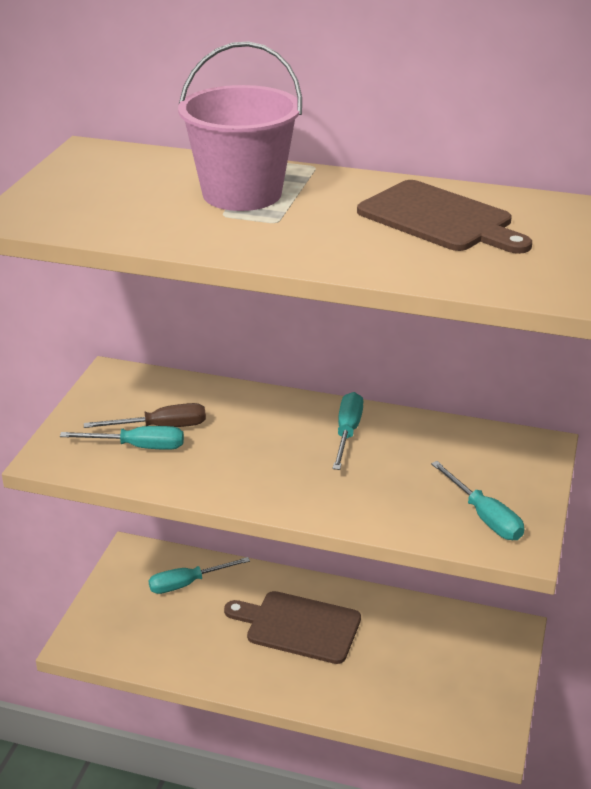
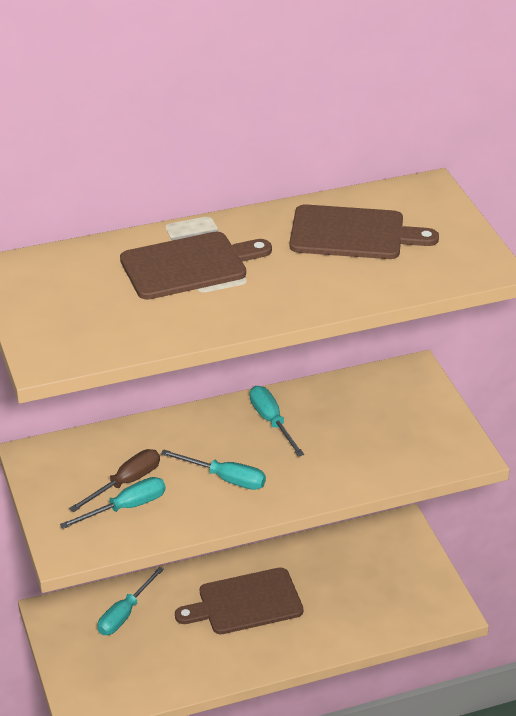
camera: 35 degrees left, 5 degrees up
pink bucket [178,41,302,211] -> brown cutting board [120,232,272,300]
turquoise screwdriver [431,461,524,540] -> turquoise screwdriver moved to [161,449,266,490]

